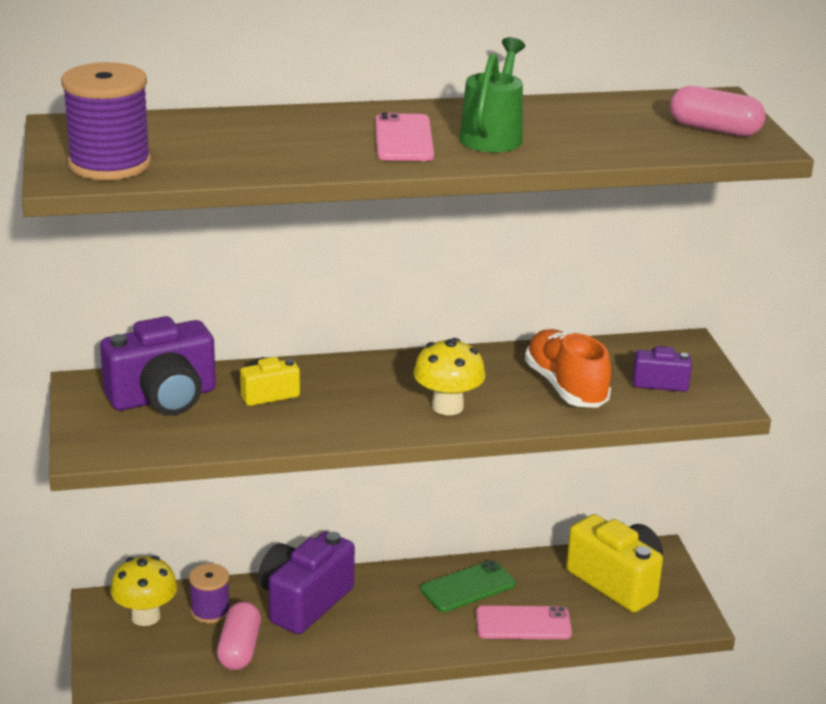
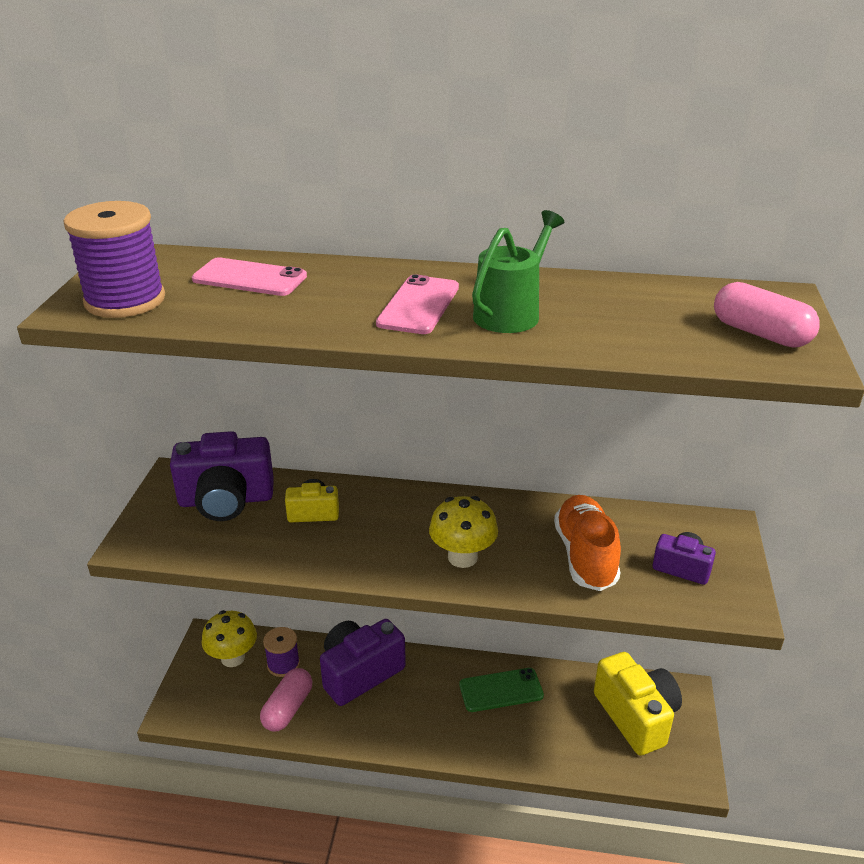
camera: 20 degrees right, 5 degrees up
pink phone [476,606,572,639] -> pink phone moved to [192,257,307,296]

